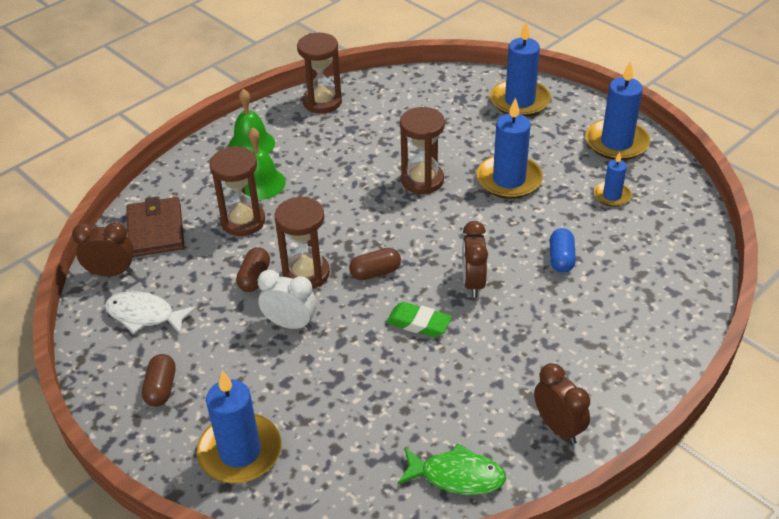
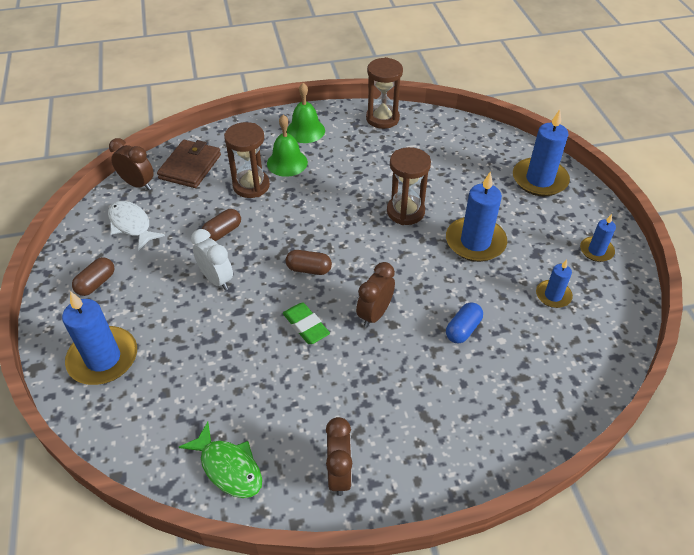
camera: 30 degrees right, 5 degrees up
brown hourglass [274,197,330,289] -> none
blue candle [585,61,650,160] -> blue candle [580,214,616,262], size x0.55

